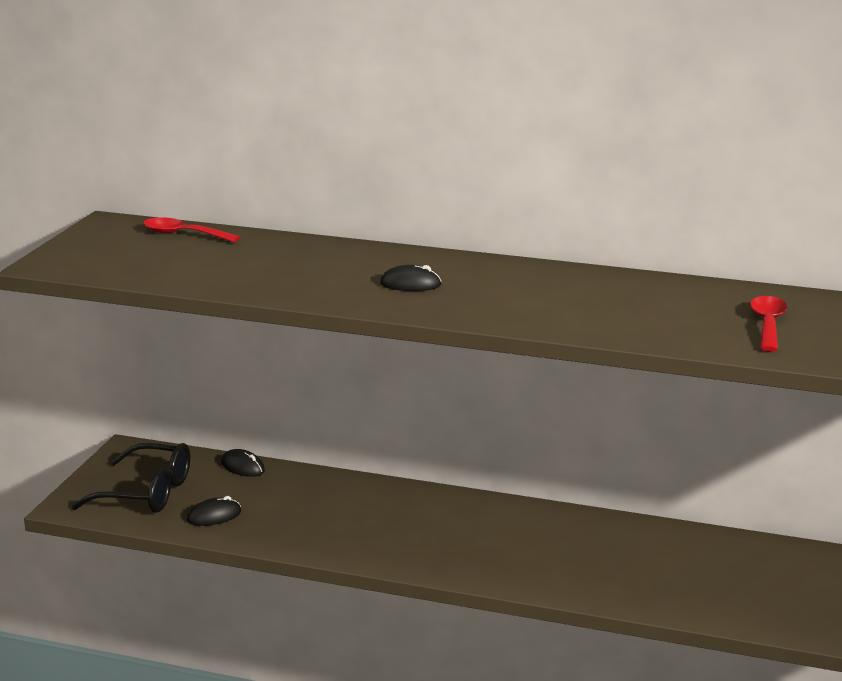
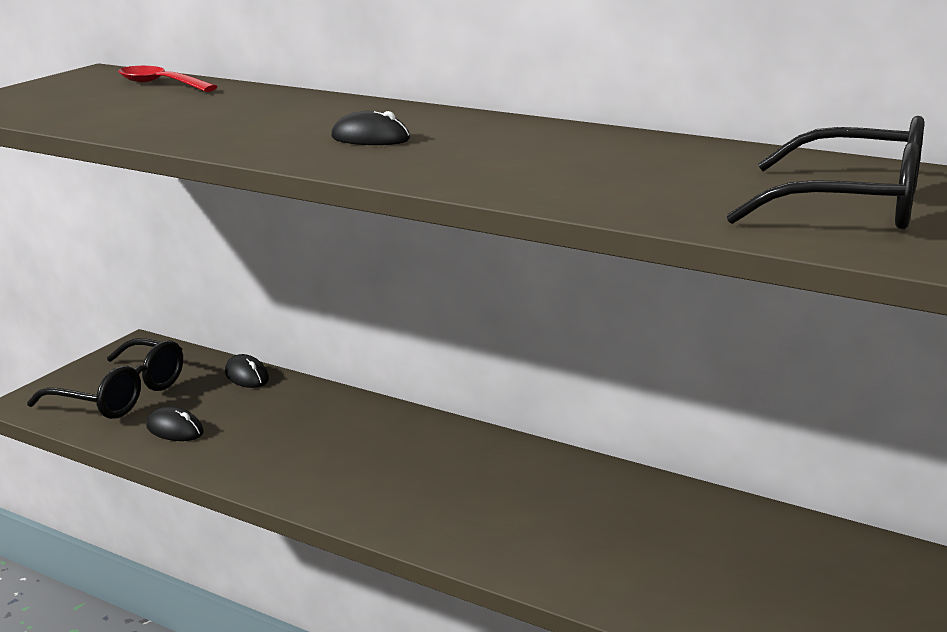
camera: 15 degrees right, 0 degrees up
black mouse [187,496,241,526] -> black mouse turned 45 degrees clockwise [146,407,204,441]
red spoon [750,296,787,352] -> black glasses [726,116,924,230]

